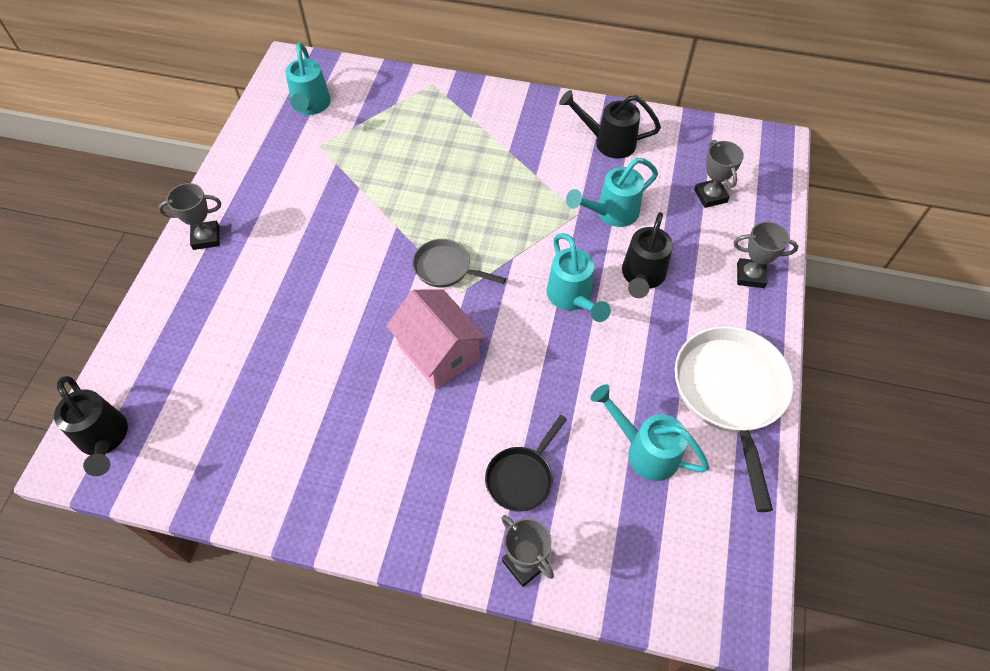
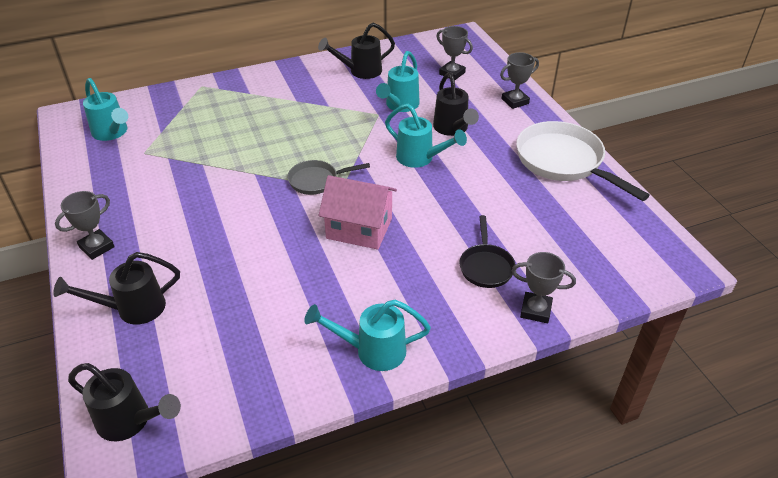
camera: 35 degrees left, 15 degrees down
turquoise watering can [591,384,709,481] -> turquoise watering can moved to [304,300,431,371]
none -> black watering can [53,252,180,325]

